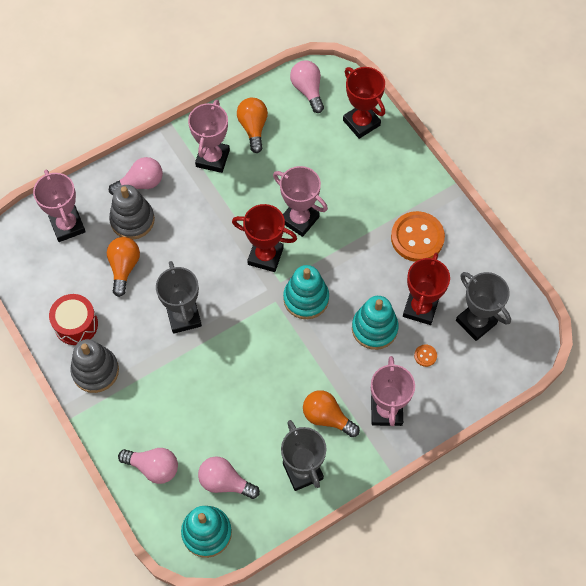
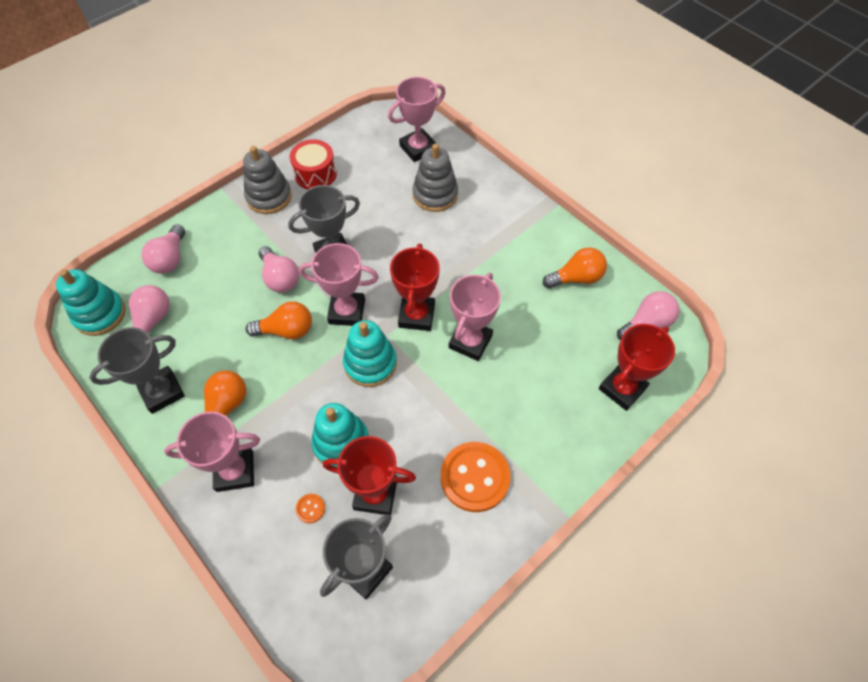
camera: 80 degrees right, 5 degrees down
orange light bulb [107,237,140,297] -> orange light bulb moved to [246,301,312,339]
pink light bulb [109,157,163,195] -> pink light bulb moved to [259,246,299,293]
pink trophy [188,100,230,173] -> pink trophy moved to [299,243,379,326]

